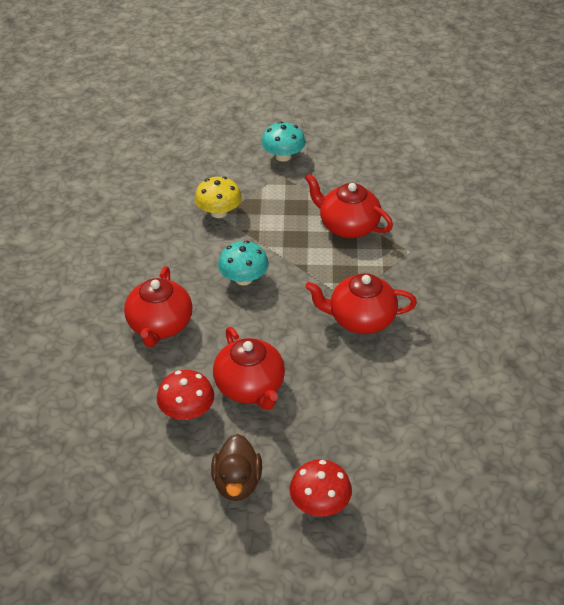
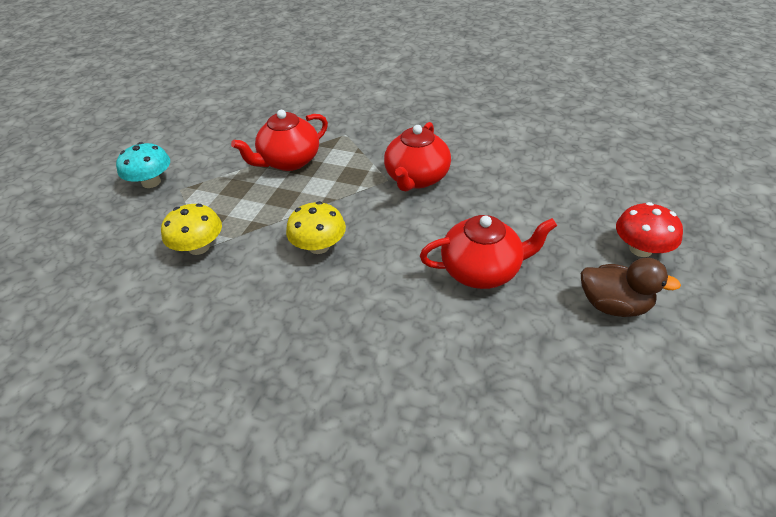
camera: 70 degrees left, 0 degrees up
red teapot [124,266,193,347] -> none
red mushroom [157,370,214,420] -> none
turquoise mushroom [218,241,269,285] -> yellow mushroom [286,201,346,254]

